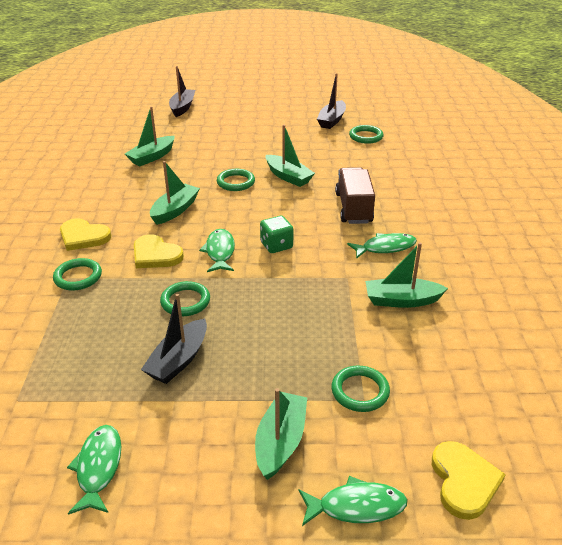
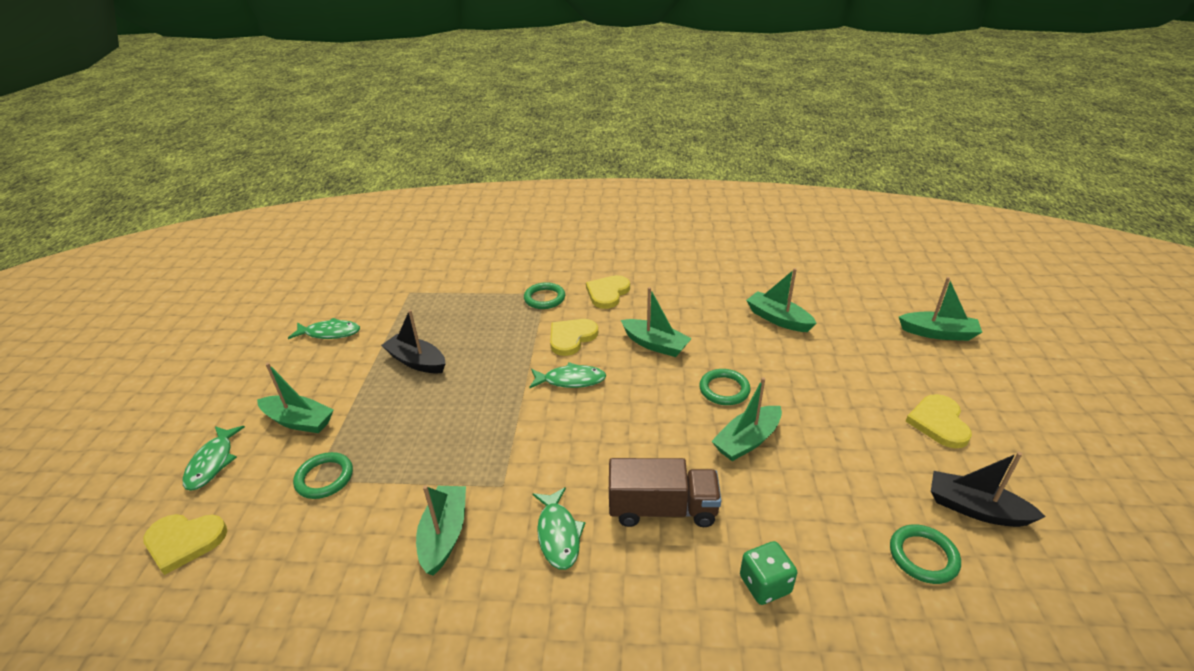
camera: 95 degrees right, 0 degrees up
green ring [160,281,210,316] -> none
black boat [169,66,195,117] -> green boat [899,277,982,341]
green dice [260,216,294,253] -> green dice moved to [740,541,797,605]
none -> yellow heart [905,394,972,448]

